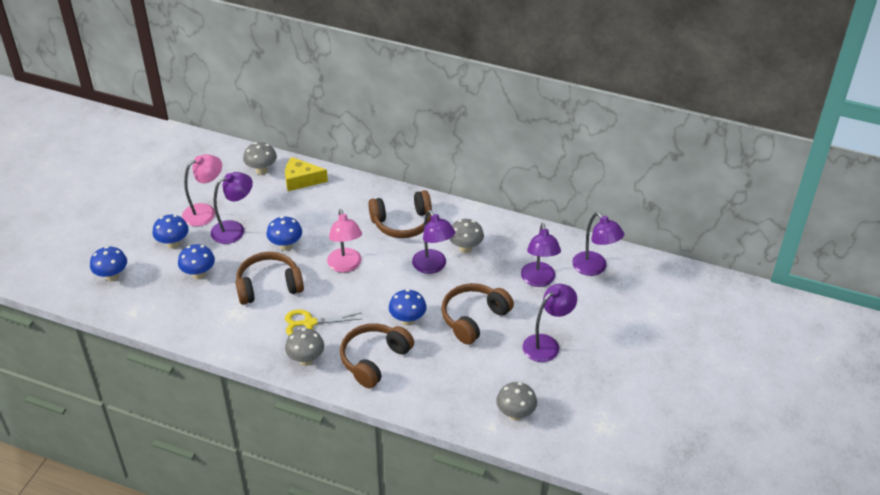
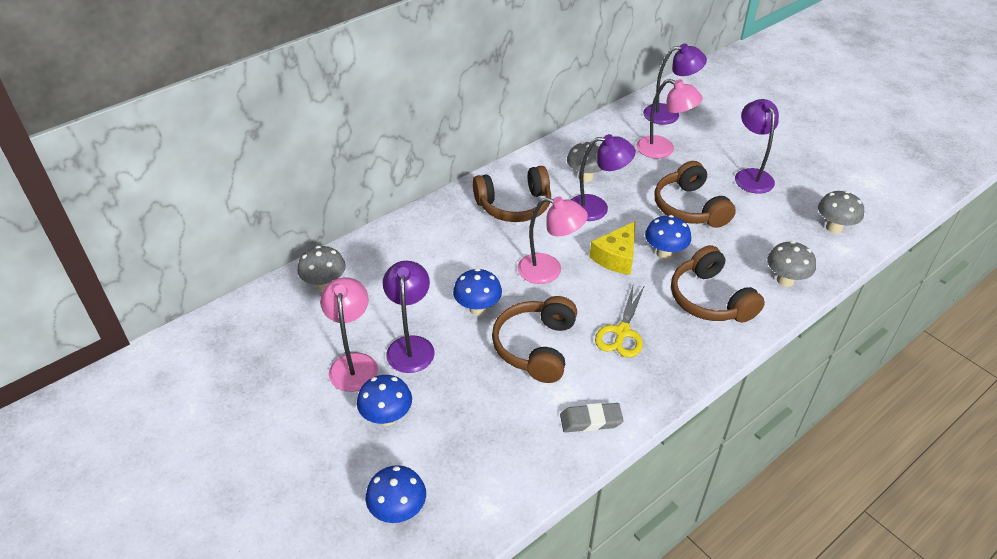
camera: 60 degrees left, 0 degrees up
blue mushroom [178,244,215,279] -> none
yellow cheese [285,157,328,191] -> yellow cheese moved to [589,222,635,275]
grey mushroom [285,328,324,365] -> grey mushroom moved to [767,241,816,287]
brown headphones [368,190,432,238] -> brown headphones turned 60 degrees clockwise [473,166,551,222]
purple lamp [521,223,561,287] -> pink lamp [636,79,703,159]
none -> grey eraser [560,403,624,432]

